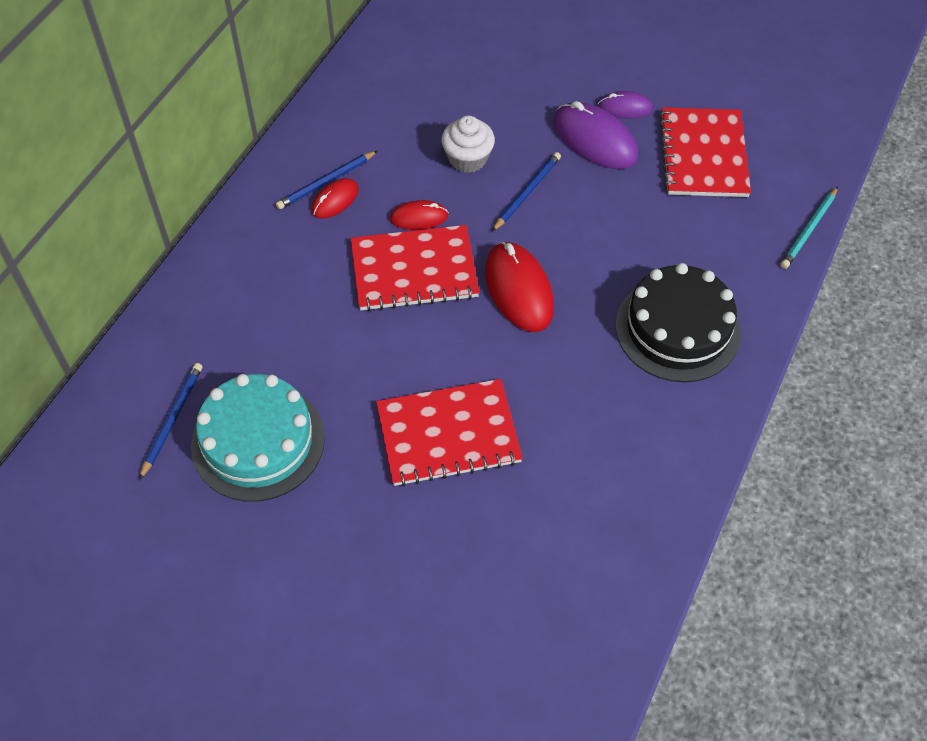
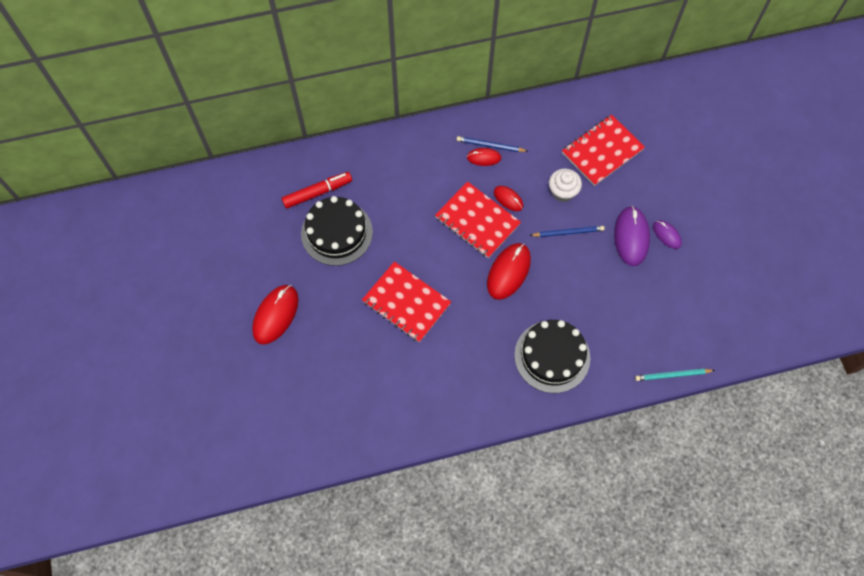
camera: 50 degrees right, 10 degrees up
blue pencil [139,363,202,480] -> red marker [282,172,352,209]
turquoise cake [191,374,325,502] -> black cake [301,196,373,266]
red notebook [659,107,751,197] -> red notebook moved to [562,114,645,186]
none -> red mouse [252,285,298,345]

